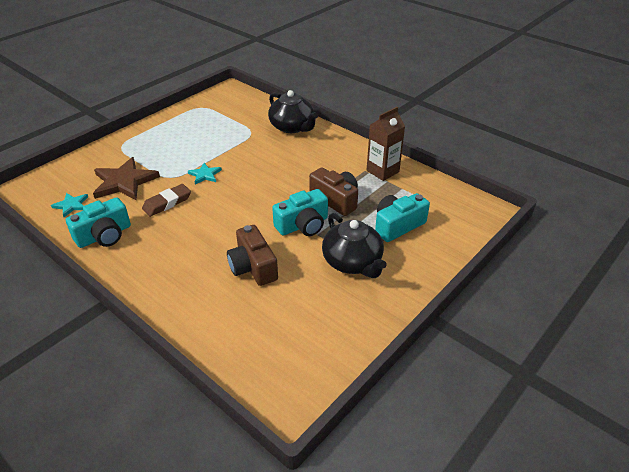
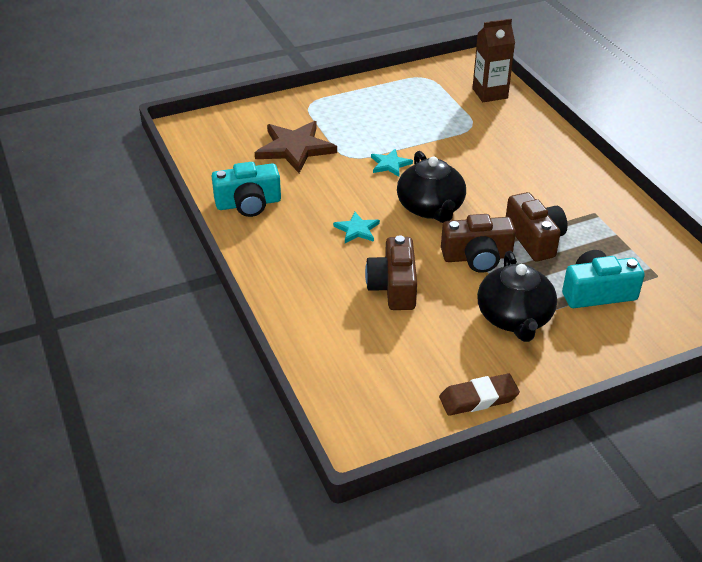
camera: 25 degrees right, 0 degrees up
turquoise star [51,193,88,217] -> turquoise star moved to [333,212,380,243]
brown eraser [142,184,191,217] -> brown eraser moved to [439,373,520,416]
black teapot [268,90,318,133] -> black teapot moved to [397,151,466,223]
turquoise camera [272,189,328,236] -> brown camera [441,214,516,273]
brown carton [367,107,405,181] -> brown carton moved to [472,19,515,102]

